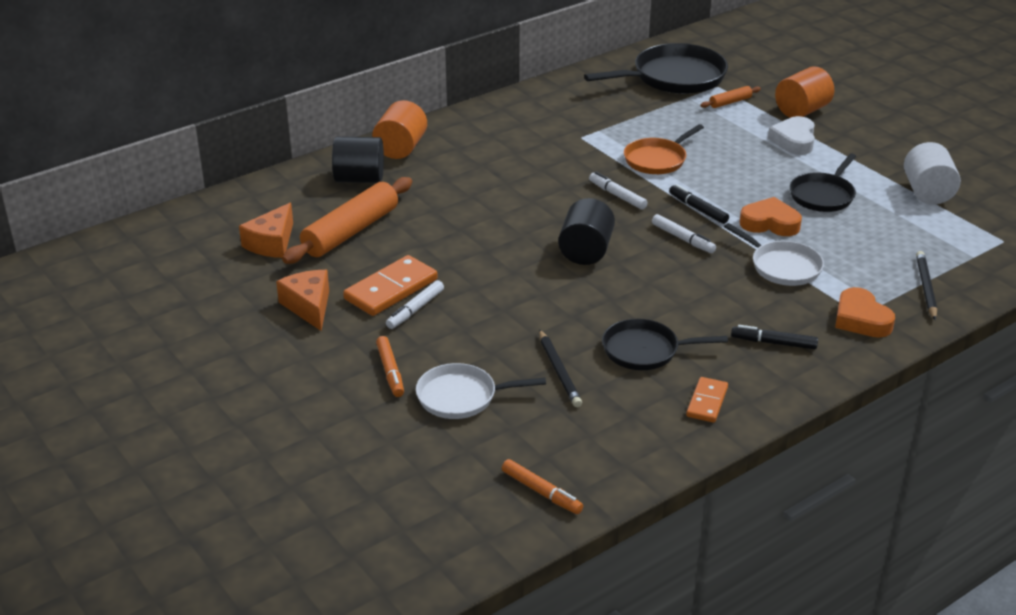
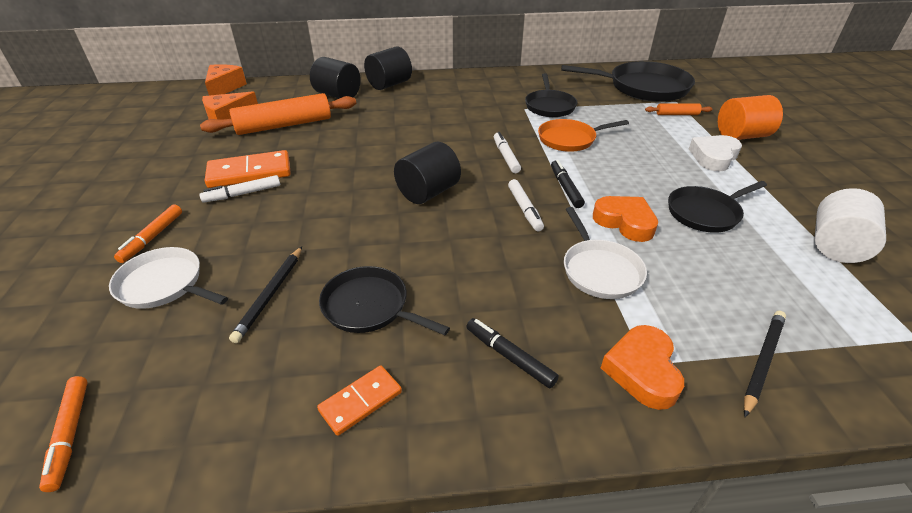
camera: 30 degrees right, 5 degrees up
orange cheese [276,270,329,331] -> orange cheese moved to [205,64,247,96]
orange cylinder [372,100,427,159] -> black cylinder [364,46,412,90]
none -> black pan [525,73,578,117]

